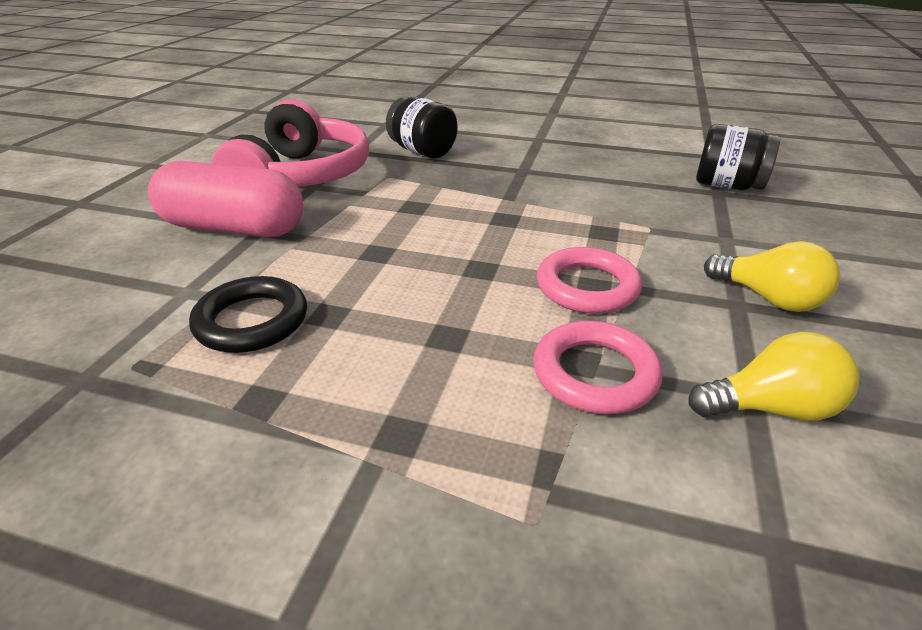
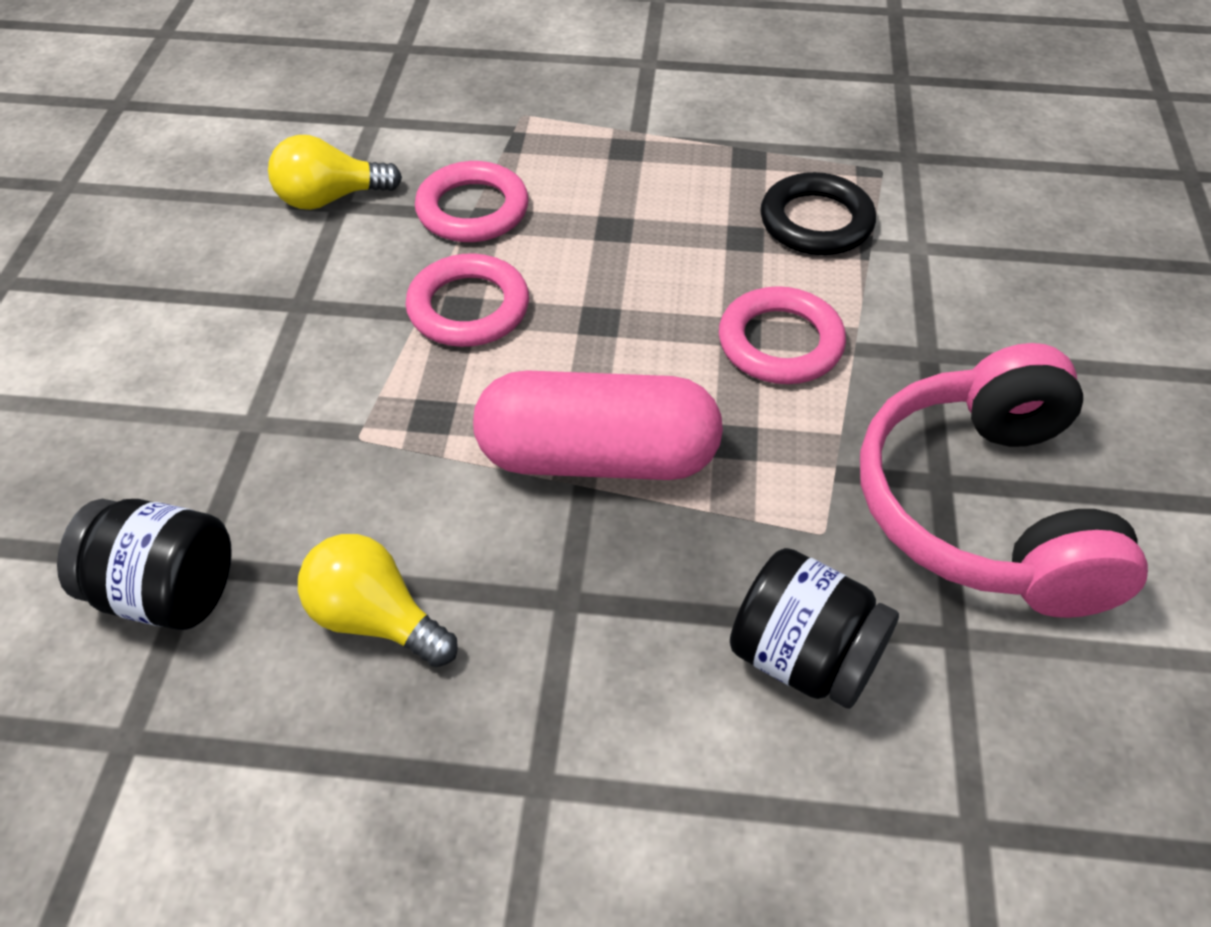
camera: 170 degrees right, 15 degrees up
pink capsule [148,161,303,237] -> pink capsule moved to [473,370,723,480]
yellow light bulb [704,241,840,312] -> yellow light bulb moved to [298,534,458,667]
none -> pink ring [719,286,846,384]

